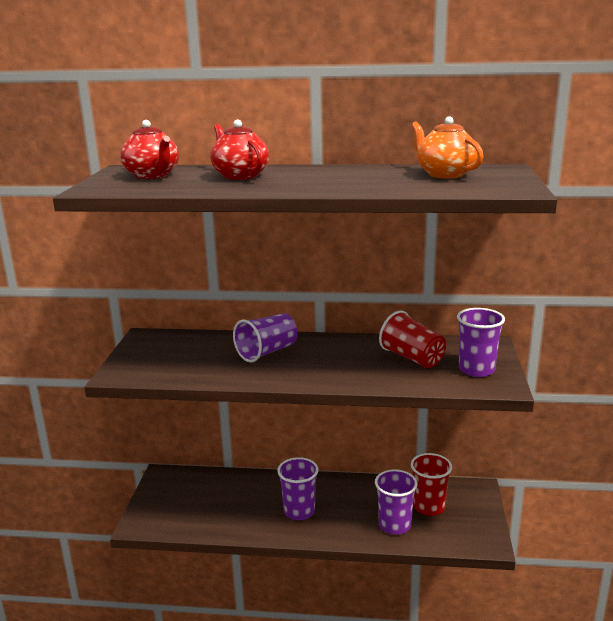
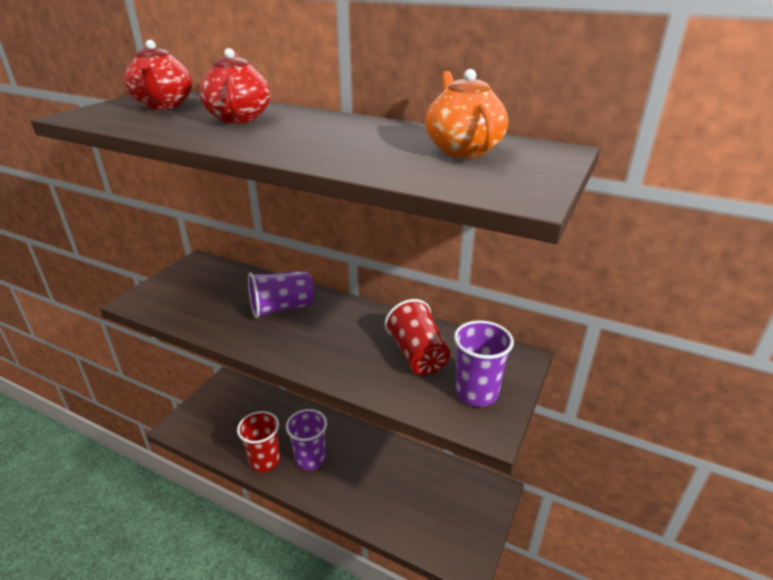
camera: 20 degrees right, 10 degrees up
purple cup [375,469,418,535] -> none
red cup [411,453,452,516] -> red cup moved to [237,411,280,472]

